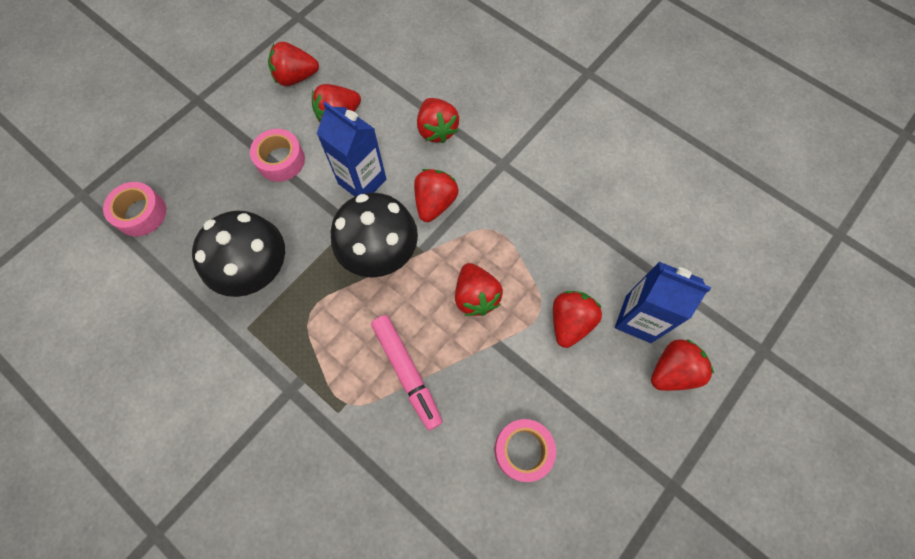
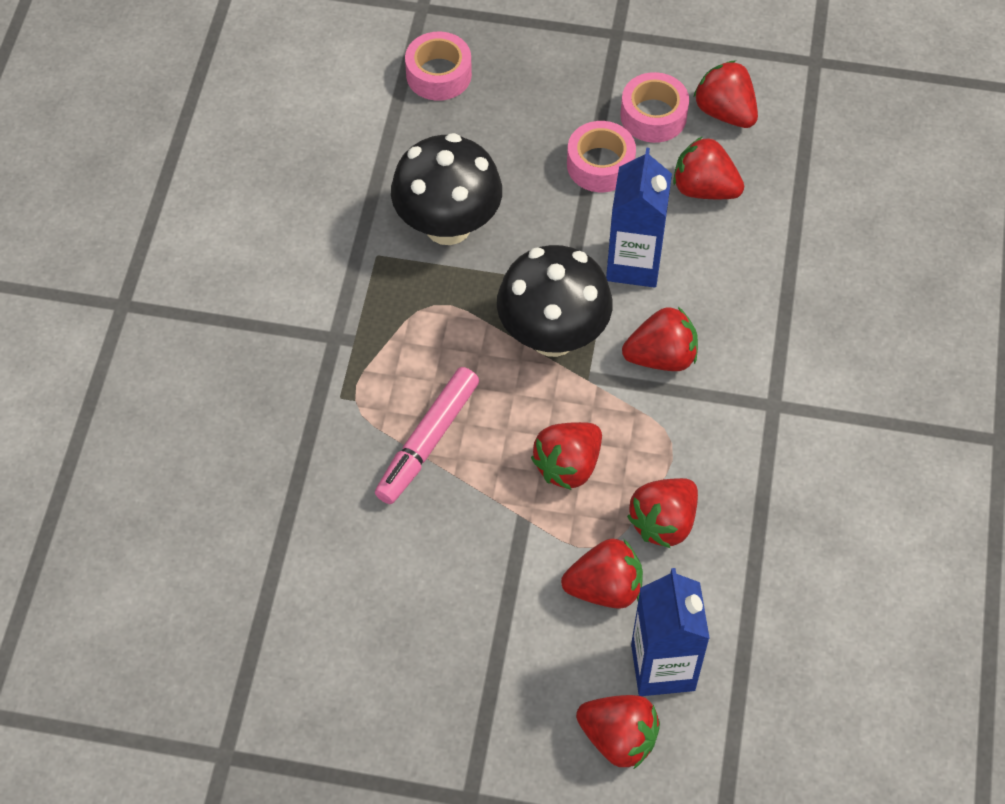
camera: 60 degrees right, 10 degrees down
red strawberry [417,98,459,143] -> red strawberry moved to [627,478,698,548]
pink tape [494,419,556,482] -> pink tape moved to [620,72,689,143]

